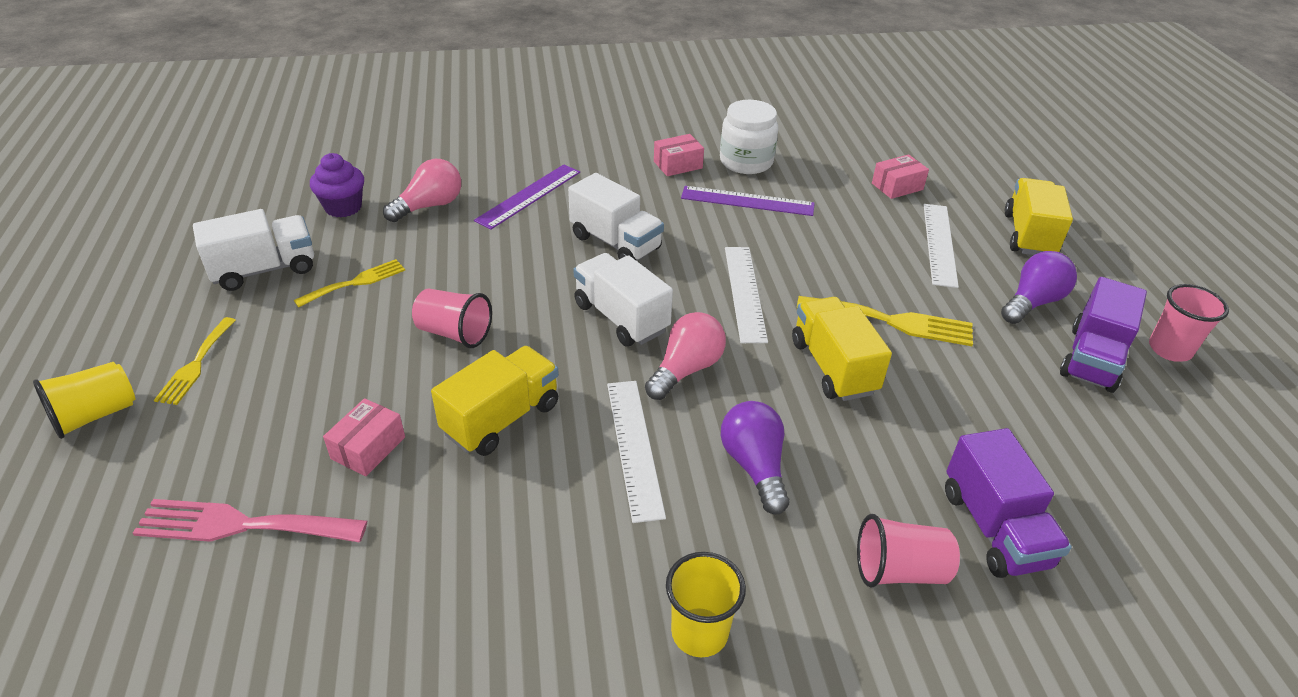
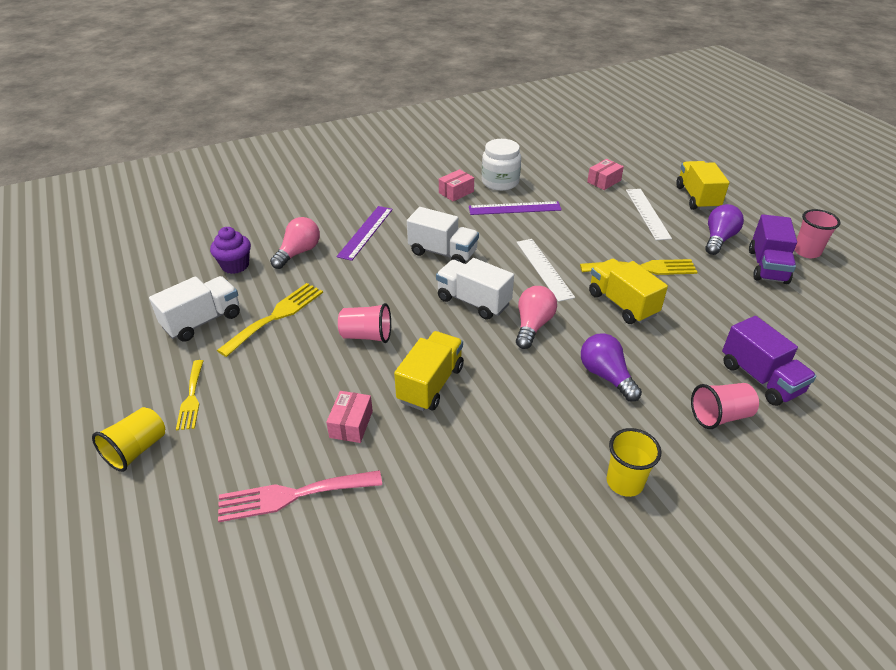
camera: 15 degrees left, 0 degrees up
yellow fork [294,259,405,307] -> yellow fork [217,283,323,357], size x1.54
white ruler [607,381,666,523] -> none

